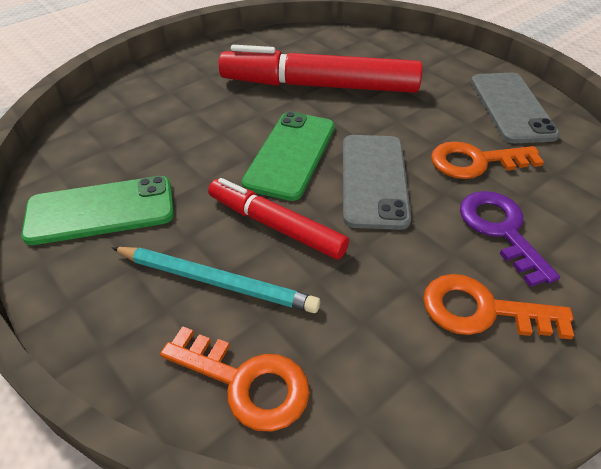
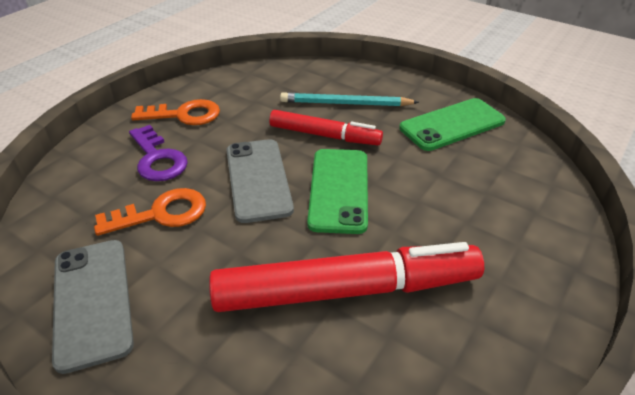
camera: 165 degrees right, 5 degrees down
orange key [160,326,310,432] -> none

